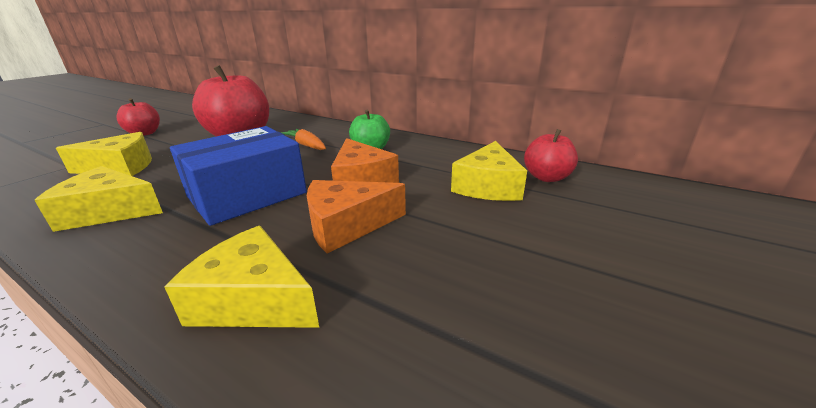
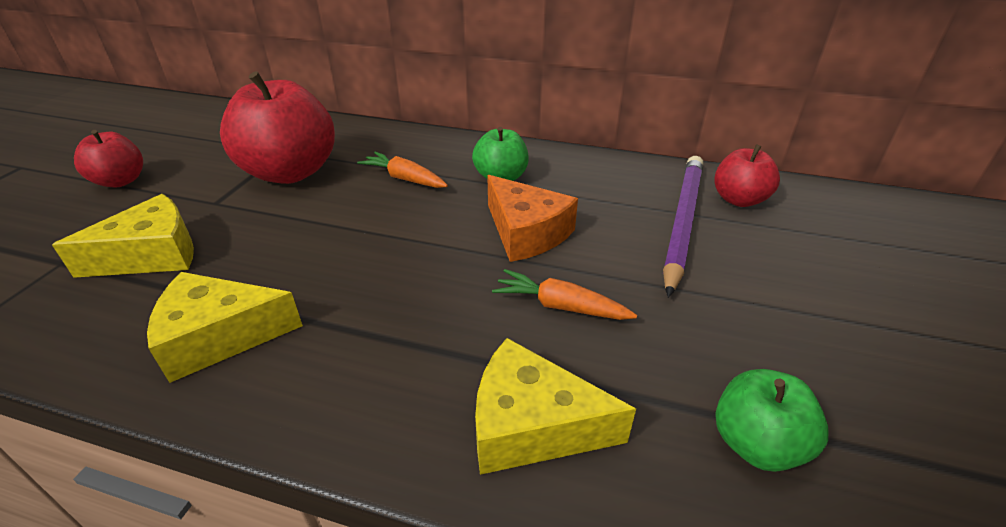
camera: 15 degrees left, 10 degrees up
blue box [170,126,307,226] -> none
orange cheese [307,180,406,254] -> orange carrot [492,269,637,320]
yellow cheese [451,141,527,201] -> purple pencil [663,156,703,298]
none -> green apple [716,369,829,472]

